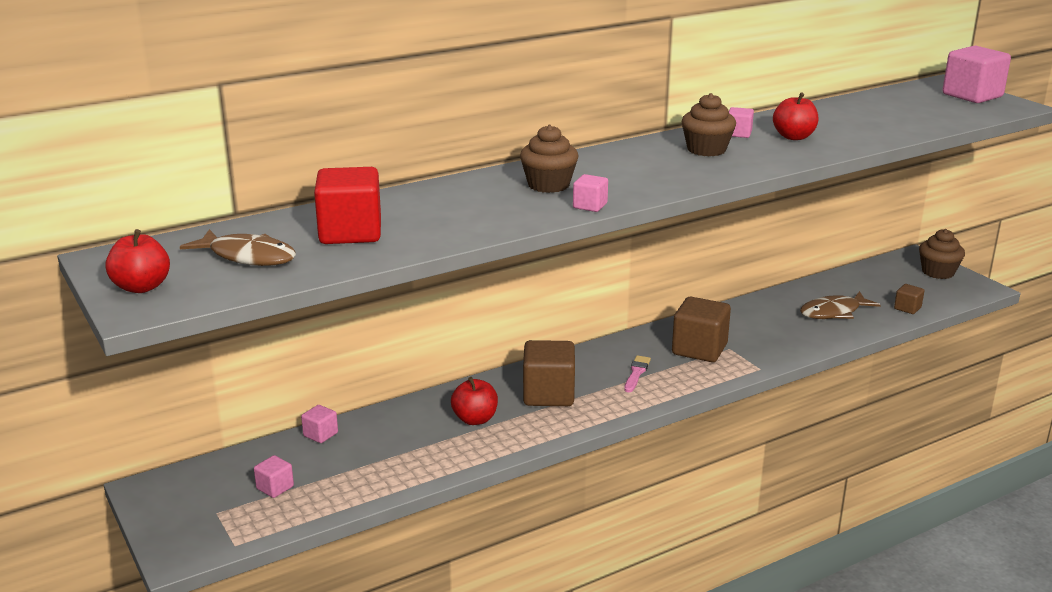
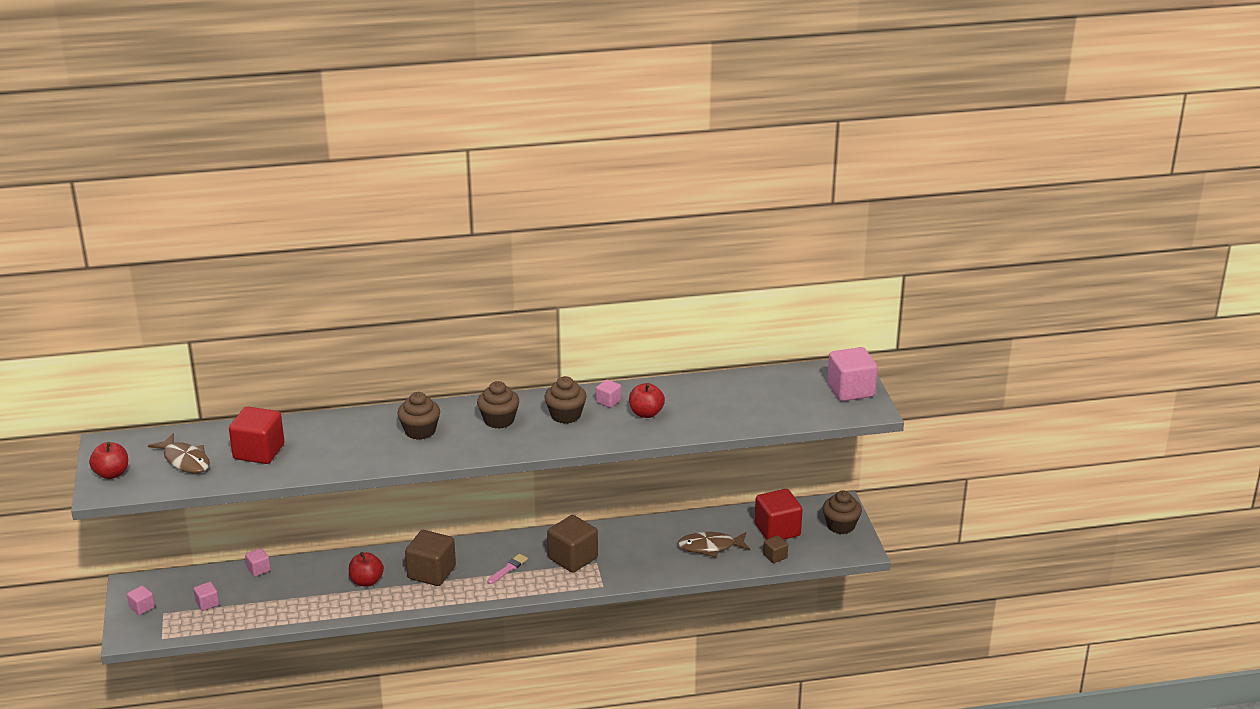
camera: 20 degrees right, 5 degrees up
pink cube [573,174,608,212] -> pink cube moved to [127,586,155,615]
none -> brown cupcake [477,381,519,429]
none -> red cube [755,489,803,540]

